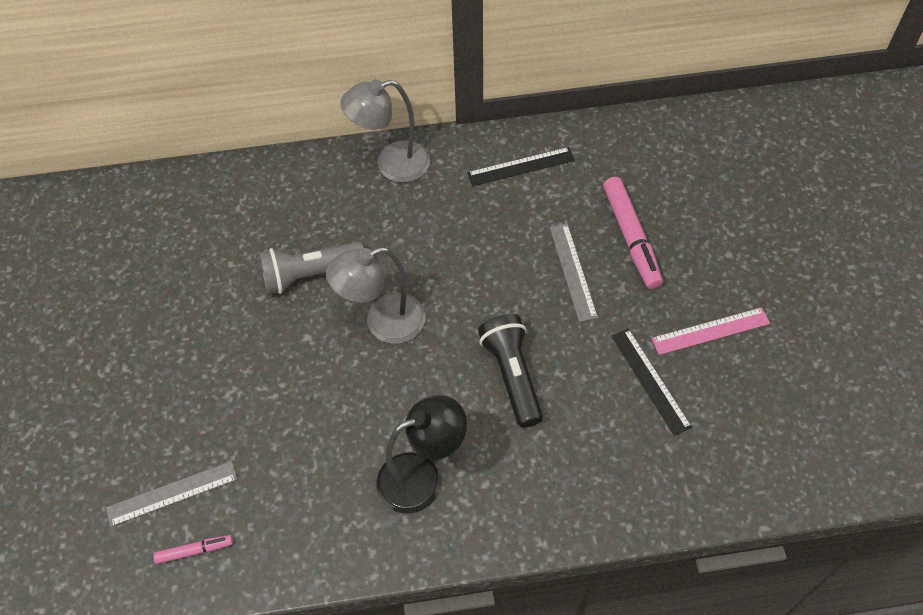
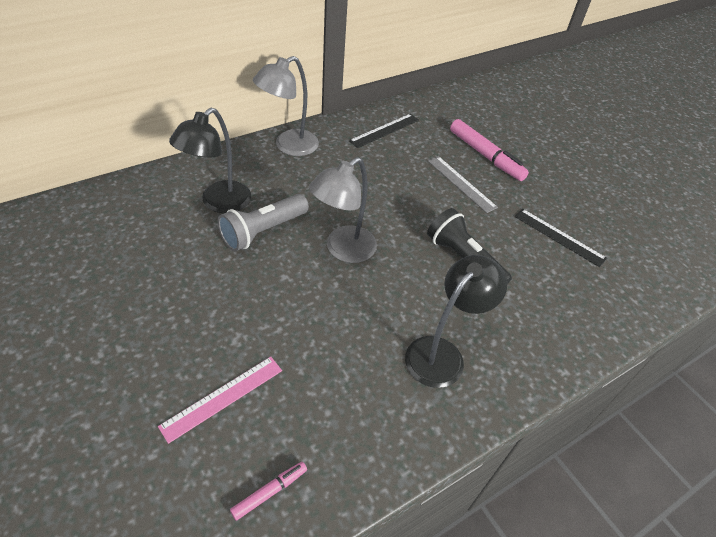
camera: 30 degrees left, 10 degrees down
grey ruler [106,461,238,527] -> none
pink ruler [652,307,770,355] -> pink ruler moved to [158,357,282,444]
none -> black lamp [169,108,251,213]

